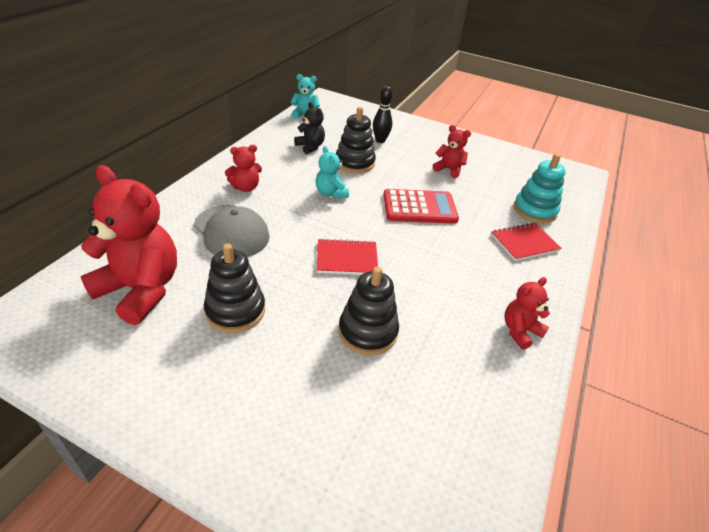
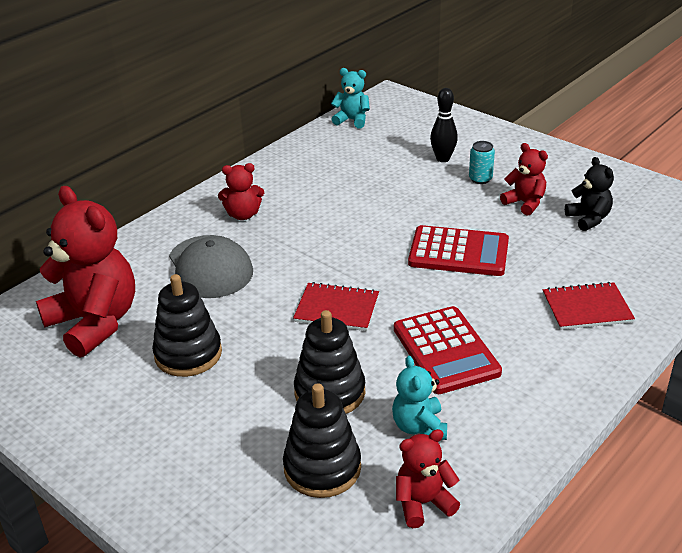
camera: 20 degrees right, 5 degrees down
black teddy bear [294,102,325,154] -> black teddy bear moved to [565,157,614,231]
turquoise teddy bear [316,146,349,198] -> turquoise teddy bear moved to [392,356,447,440]
black stacking toy [336,107,376,173] -> black stacking toy moved to [283,383,361,498]
red teddy bear [505,277,550,350] -> red teddy bear moved to [396,429,460,528]
turquoise stacking toy [514,154,565,223] -> none
none -> red calculator [394,306,502,394]
none -> turquoise can [469,141,495,184]

